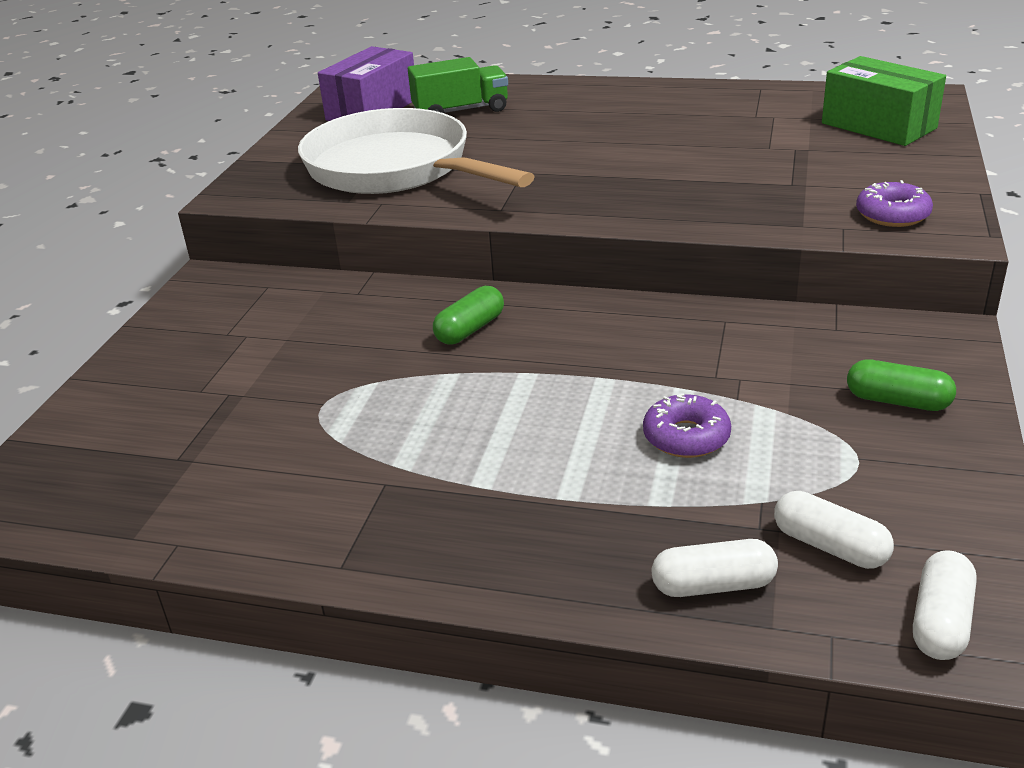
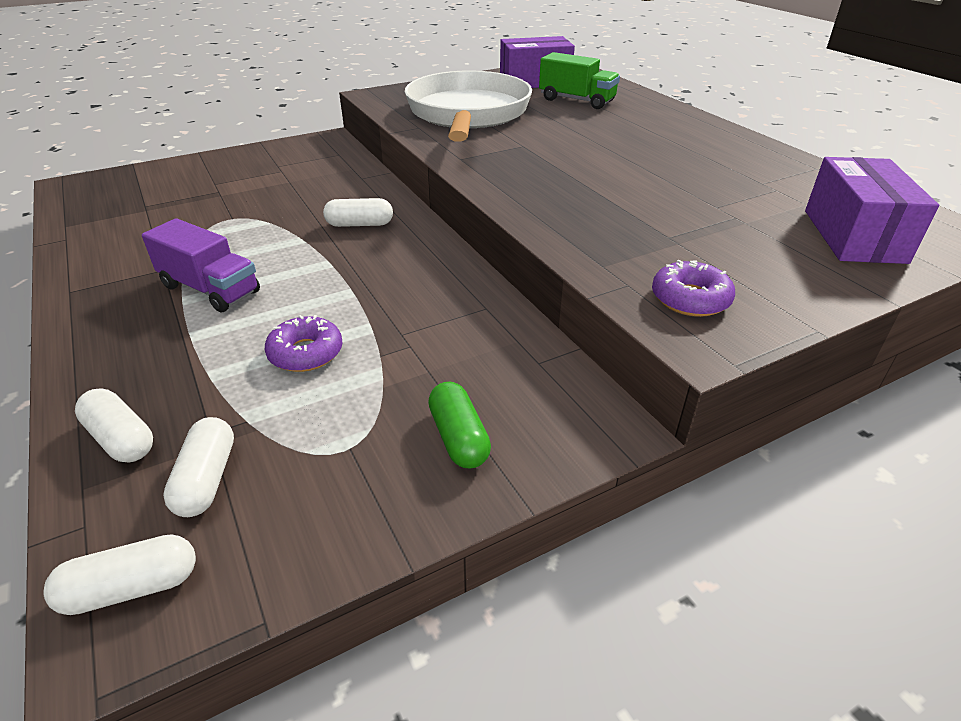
camera: 45 degrees right, 5 degrees up
green capsule [433,286,504,344] -> white capsule [323,198,393,227]
green box [822,56,946,146] -> purple box [805,157,939,264]
none -> purple truck [142,218,260,312]

